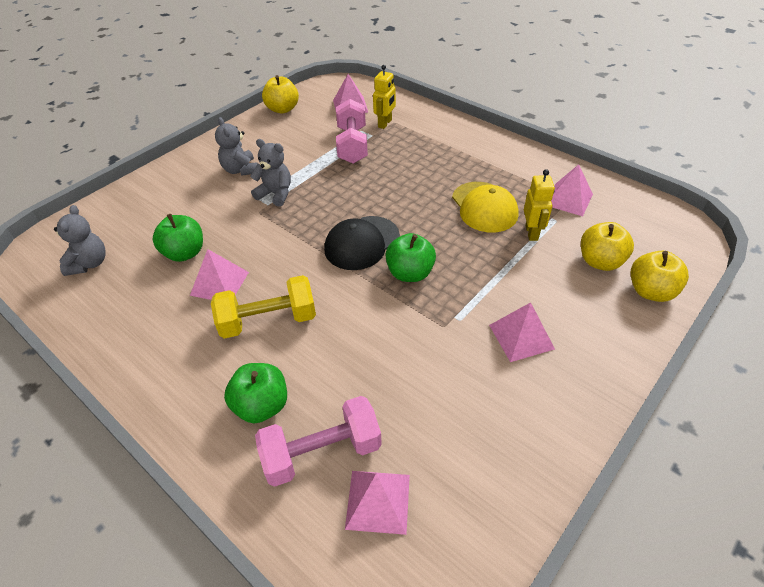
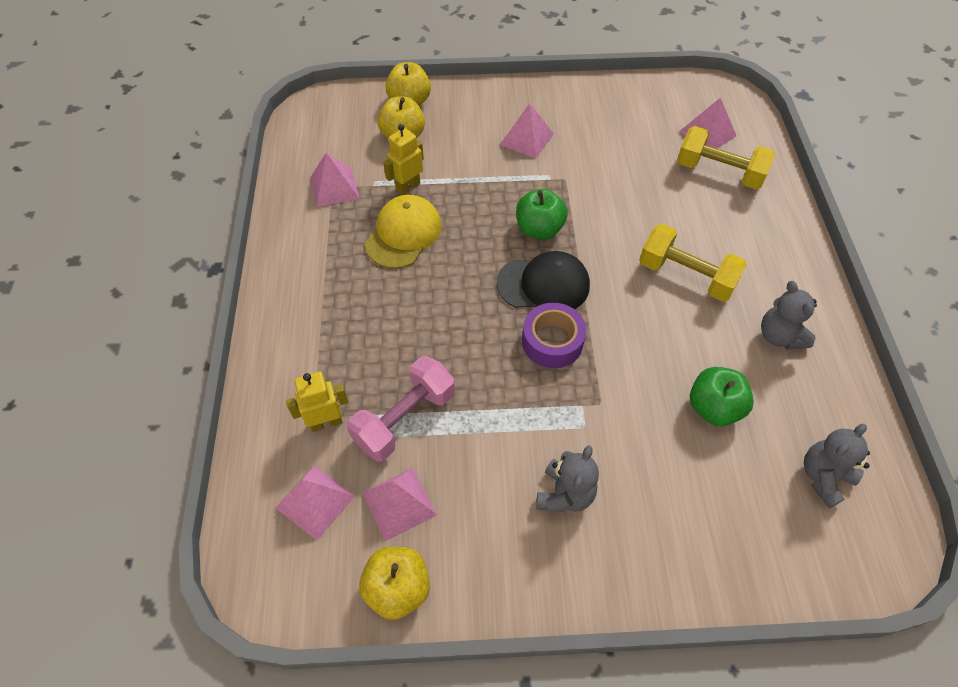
camera: 135 degrees left, 10 degrees up
pink pyramid [190,249,249,300] -> pink pyramid moved to [362,468,437,541]
green apple [224,363,287,423] -> none
grey teddy bear [250,139,291,207] -> grey teddy bear moved to [761,281,817,349]
pink dumbbell [255,396,382,487] -> yellow dumbbell [677,126,775,189]
none -> purple tape [522,303,586,368]

